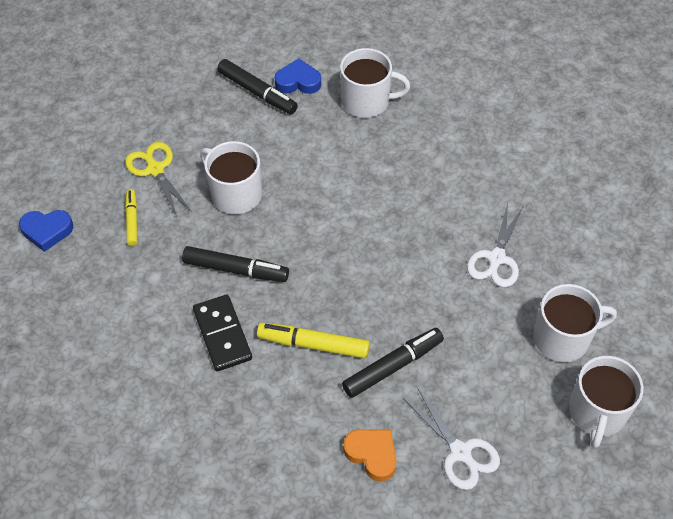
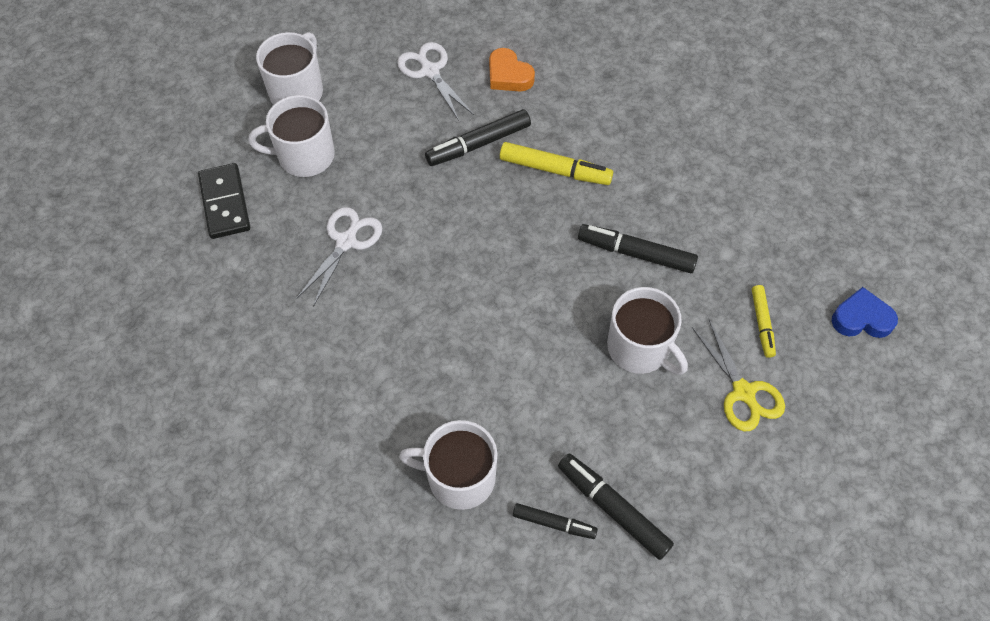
camera: 175 degrees left, 5 degrees up
black domino [193,294,252,371] -> black domino moved to [198,163,250,239]
blue heart [274,59,321,94] -> black marker [513,503,598,539]

